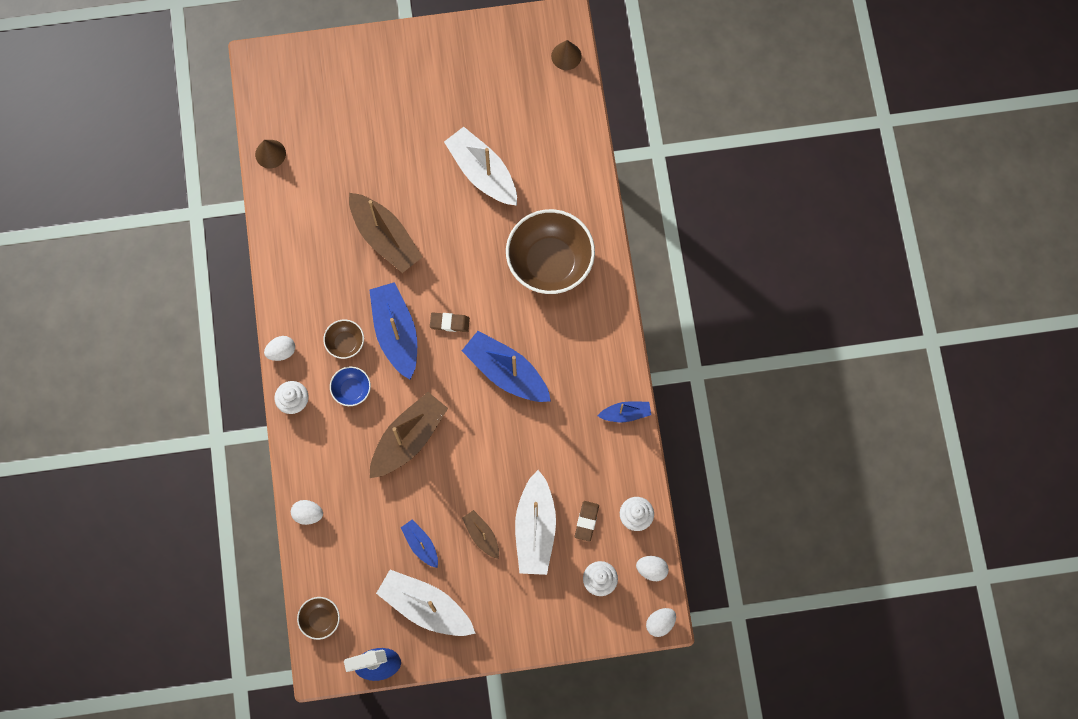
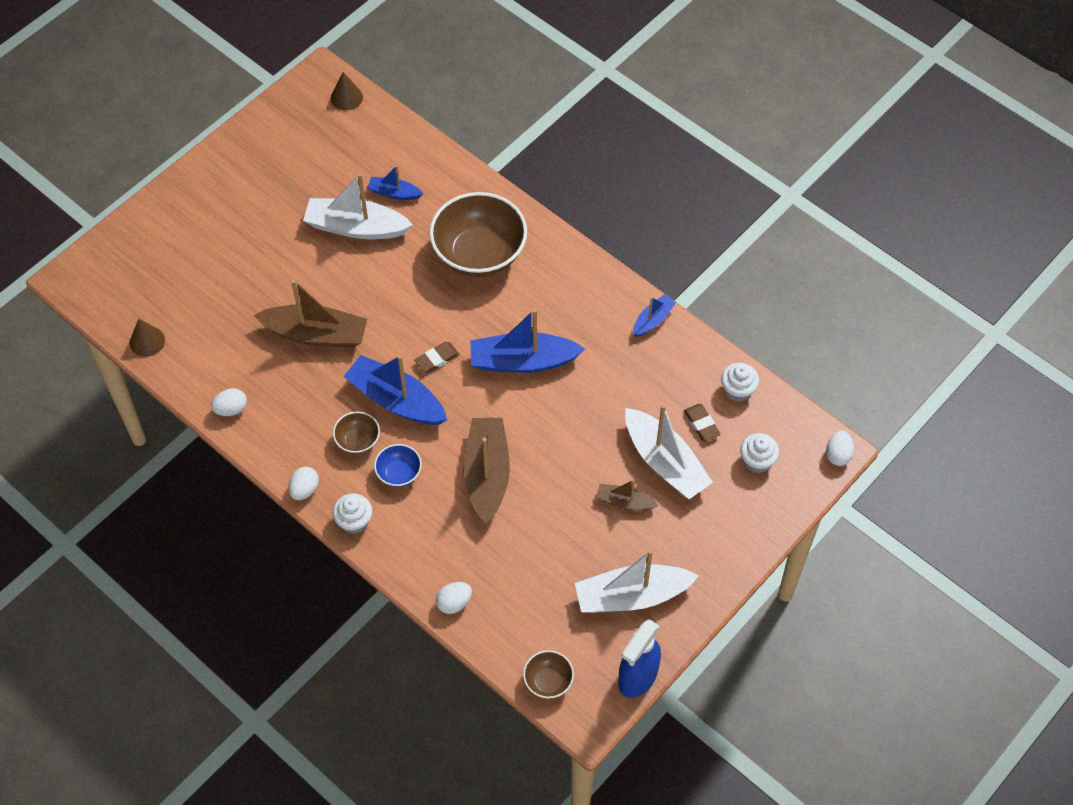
camera: 40 degrees left, 15 degrees down
blue boat [401,520,438,568] -> blue boat moved to [367,165,423,200]
white egg [636,556,669,581] -> white egg moved to [211,388,247,416]

